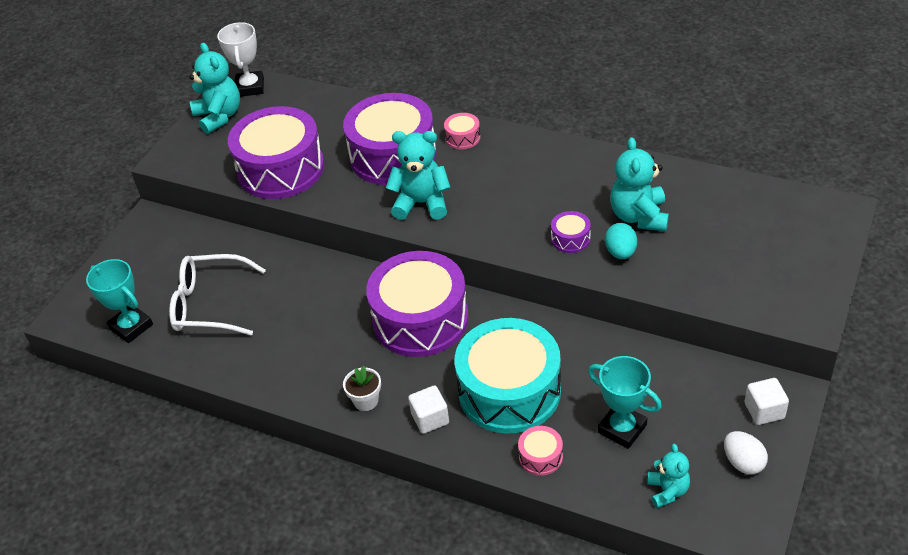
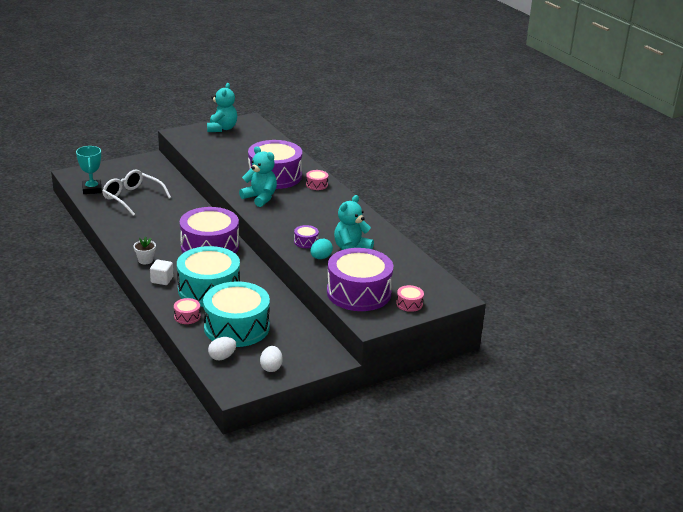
camera: 30 degrees right, 15 degrees down
white trophy [217,22,264,97] -> none
purple drum [228,106,324,199] -> purple drum moved to [327,248,393,311]
turquoise trophy [588,356,662,449] -> turquoise drum [203,281,270,347]
turquoise teddy bear [647,444,690,508] -> white egg [208,337,236,360]
white cube [745,378,789,425] -> none
none -> pink drum [396,285,424,312]

